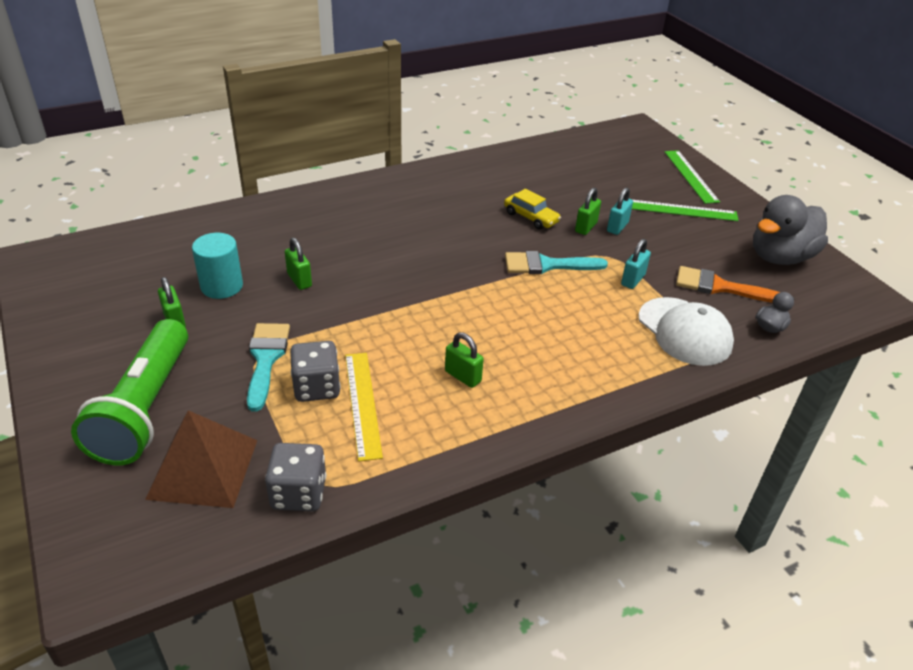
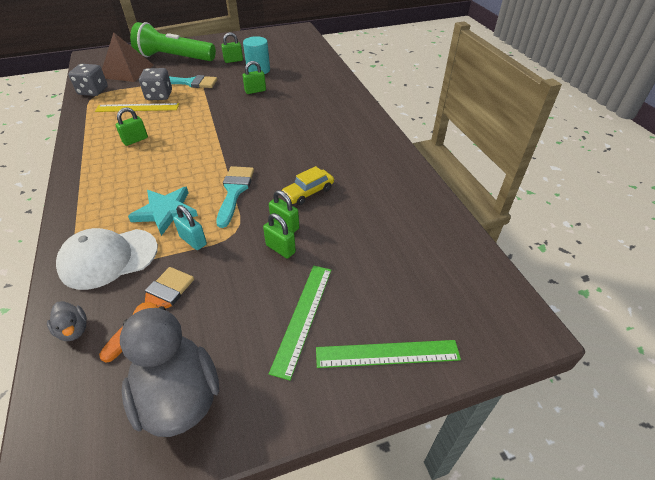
camera: 100 degrees right, 5 degrees up
turquoise padlock [607,187,633,235] -> green padlock [263,213,296,258]
none -> turquoise star [128,187,198,236]

